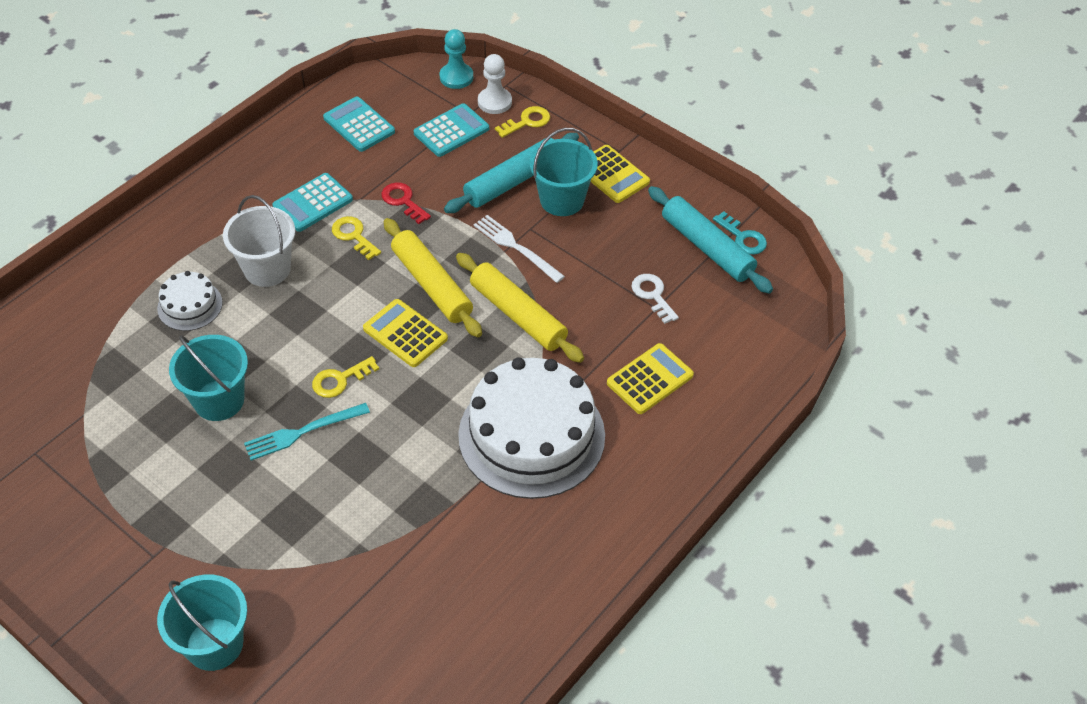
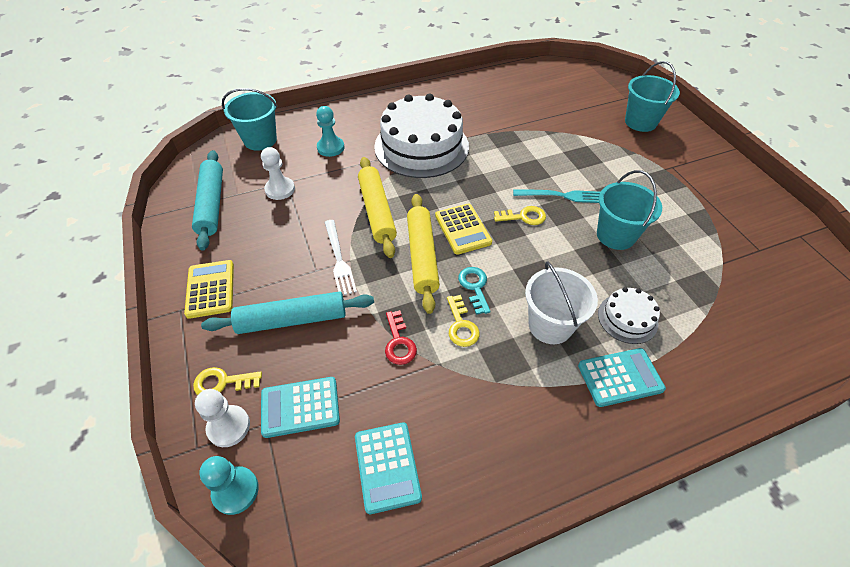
camera: 150 degrees left, 0 degrees up
turquoise calculator [272,173,353,232] -> turquoise calculator moved to [578,348,666,407]
turquoise bucket [529,128,598,216] -> turquoise bucket moved to [222,88,277,151]
yellow calculator [607,343,694,414] -> turquoise pawn [316,106,344,157]
white key [631,274,679,324] -> white pawn [261,147,295,200]
turquoise key [713,211,767,255] -> turquoise key moved to [458,267,491,315]

